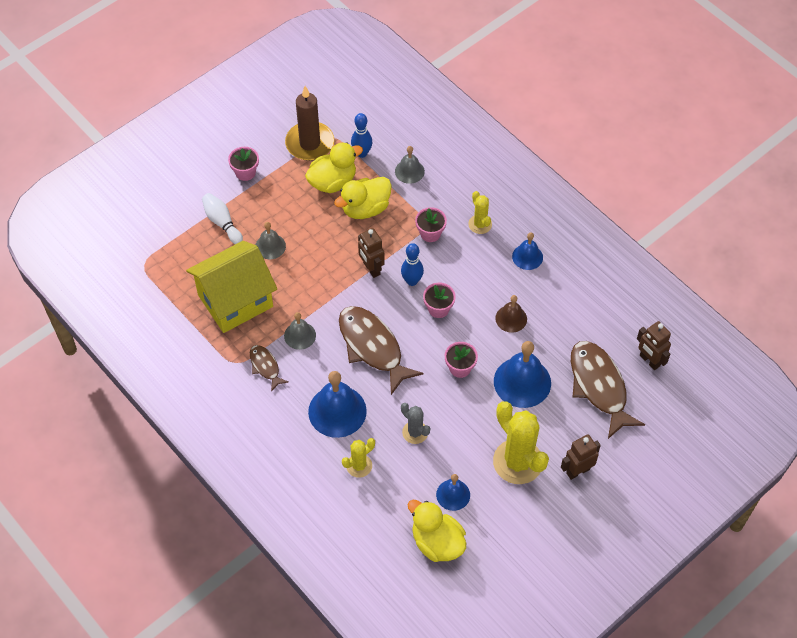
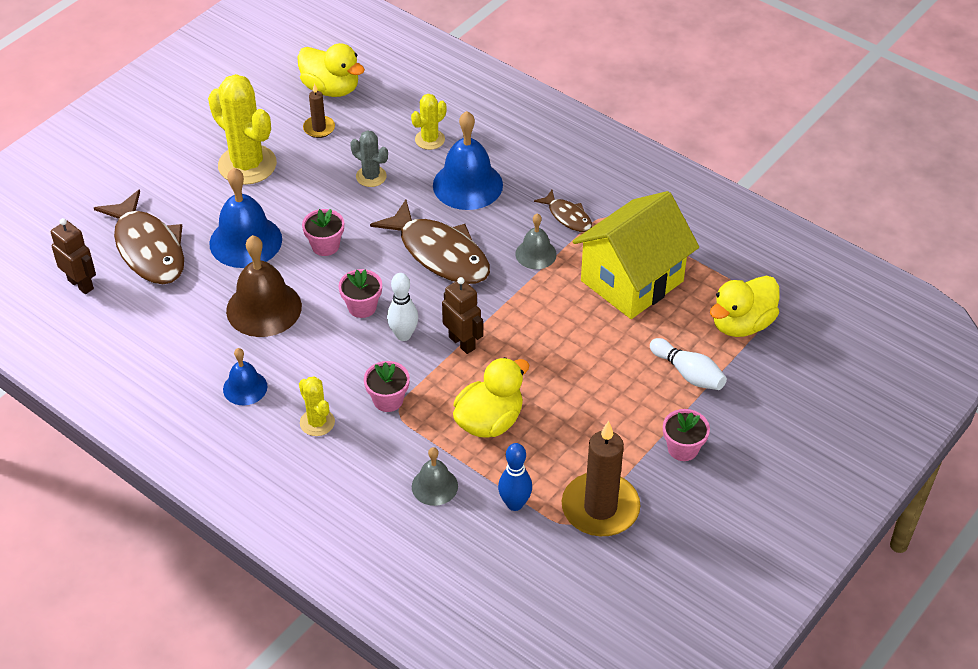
camera: 170 degrees right, 10 degrees down
grey bell [256,222,286,259] -> none
yellow duck [305,142,363,193] -> yellow duck moved to [710,276,780,337]
blue bowling pin [401,243,424,286] -> white bowling pin [387,273,418,341]
blue bell [436,474,470,511] -> brown candle [303,84,335,138]
brown bell [495,295,527,333] -> brown bell [226,235,302,337], size x1.77
brown robot [561,434,601,480] -> none

